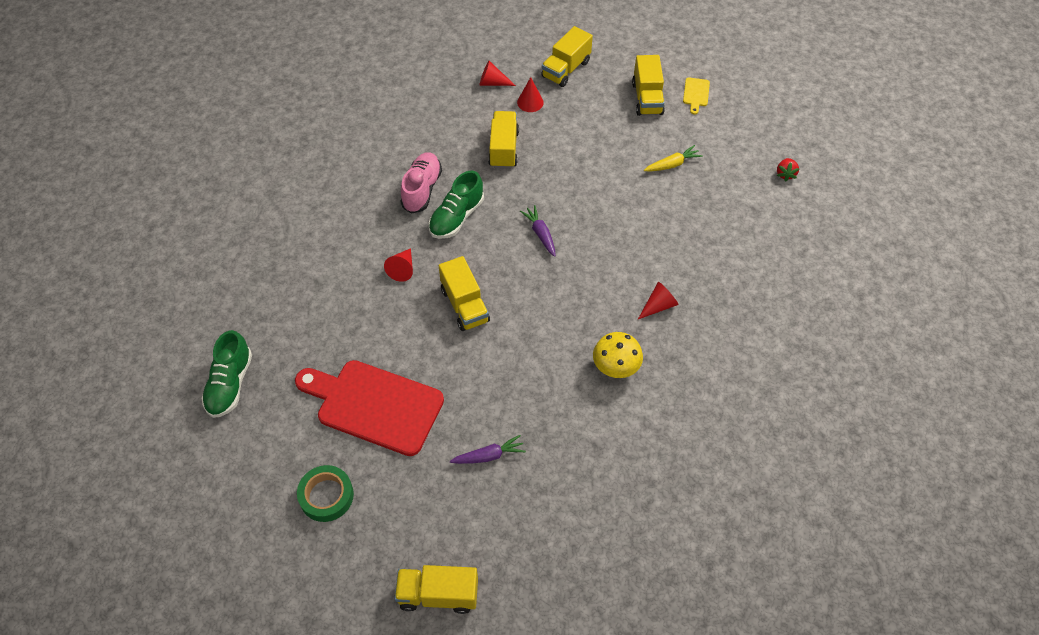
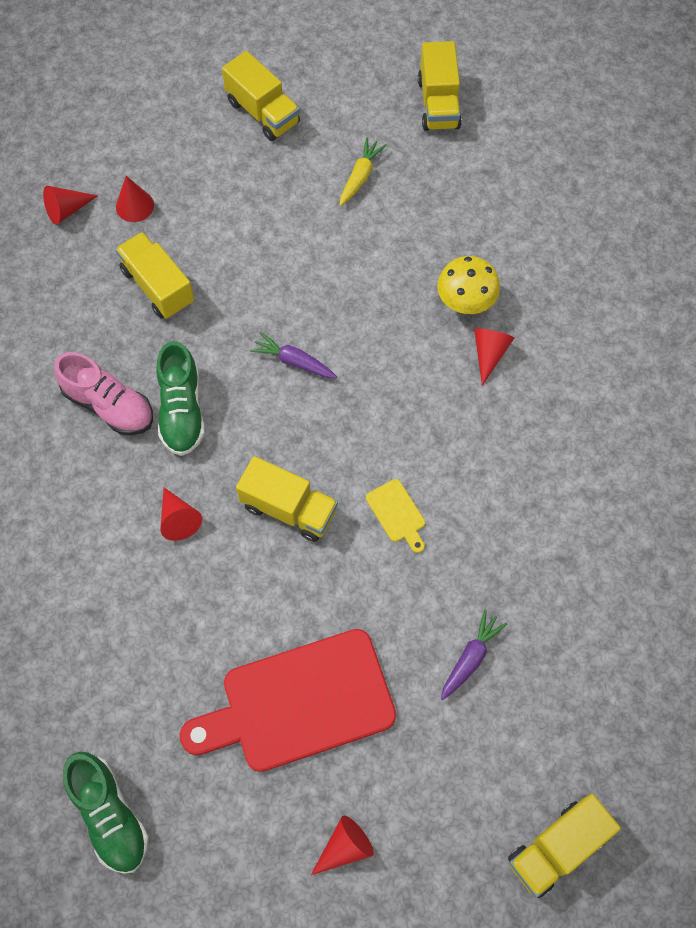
camera: 40 degrees left, 10 degrees up
green tape [297,465,354,522] -> red cone [311,815,374,875]
pink shoe [400,152,442,214] -> pink shoe turned 150 degrees clockwise [54,352,153,435]
yellow truck [541,26,593,87] -> yellow truck moved to [418,41,462,131]
yellow mushroom [593,332,643,378] -> yellow mushroom moved to [437,256,500,314]
yellow cutting board [683,78,710,115] -> yellow cutting board moved to [366,479,425,553]
red strawberry [777,158,799,182] -> none

